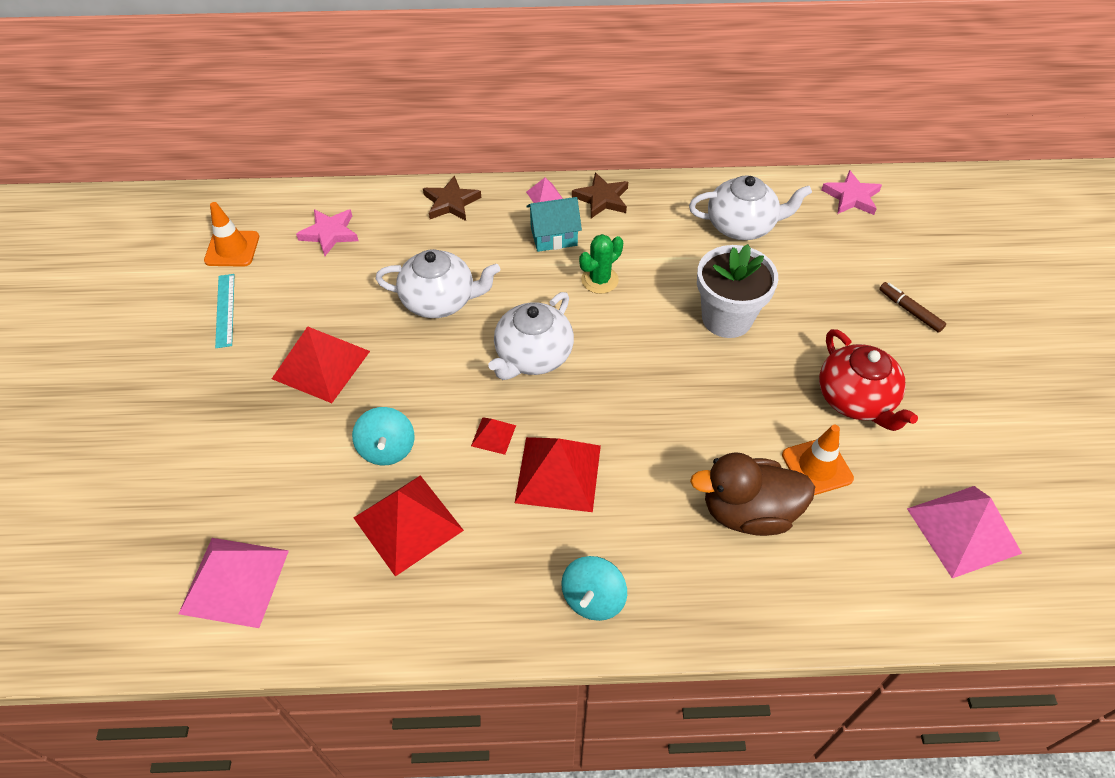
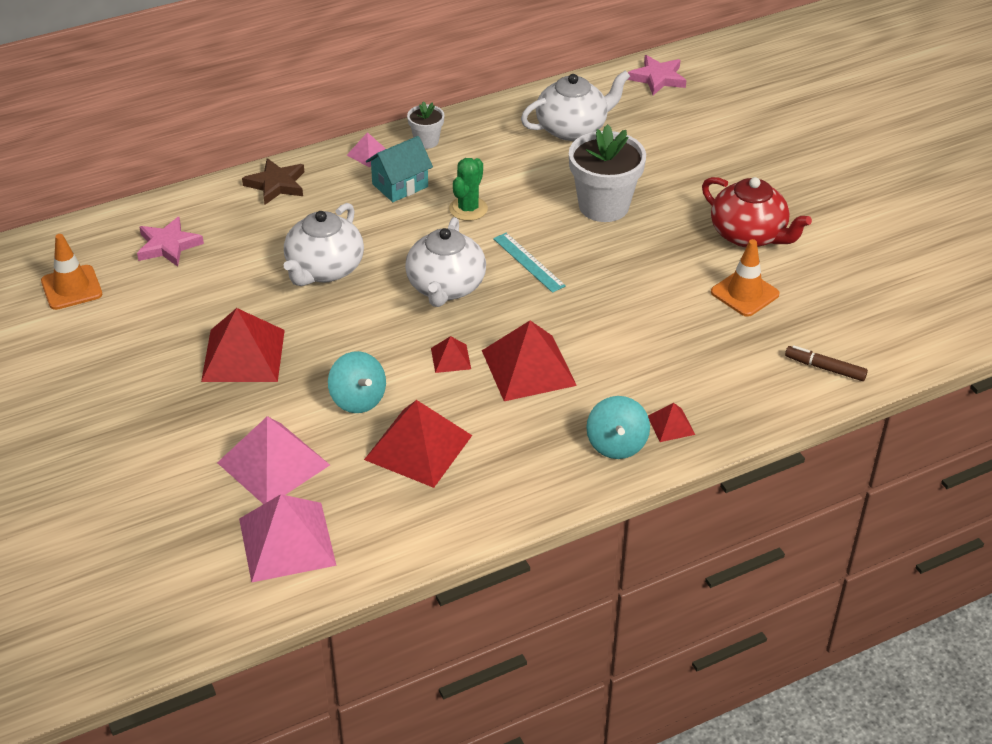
camera: 25 degrees left, 10 degrees down
turquoise ruler [215,274,235,348] -> turquoise ruler moved to [493,233,566,293]
white teapot [376,249,500,318] -> white teapot turned 135 degrees clockwise [284,203,364,286]
brown star [572,172,628,218] -> white flower pot [407,101,444,149]
brown duck [690,452,815,536] -> none
brown marker [879,282,946,333] -> brown marker moved to [785,345,868,381]
pink pyramid [907,486,1022,578] -> pink pyramid moved to [217,416,330,504]
none -> red pyramid [648,403,695,442]

